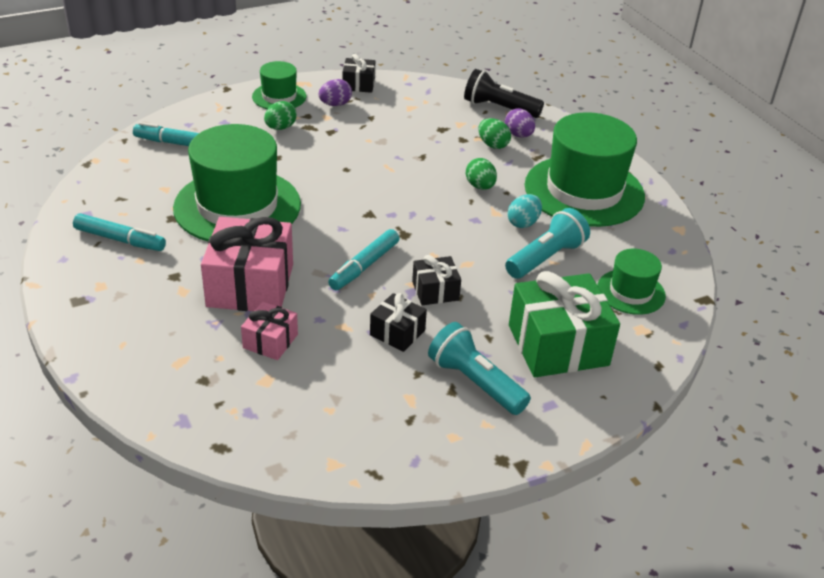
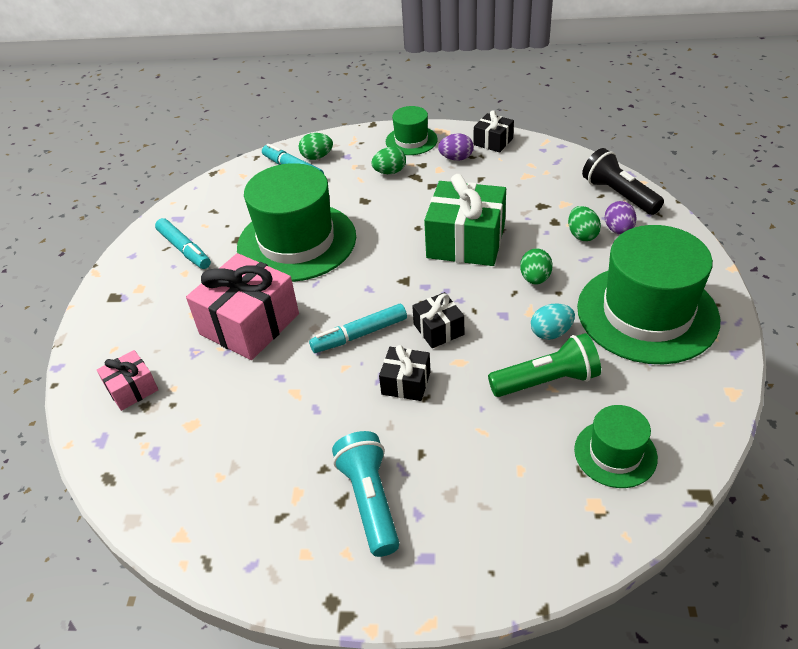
camera: 35 degrees right, 5 degrees up
pink gift [241,301,298,360] -> pink gift moved to [97,350,158,411]
black gift [370,293,427,352] -> black gift moved to [412,292,464,348]
turquoise flashlight [505,208,590,279] -> green flashlight [488,333,601,397]
green gift [509,271,620,377] -> green gift moved to [424,174,506,266]
none -> green egg [299,133,333,160]

